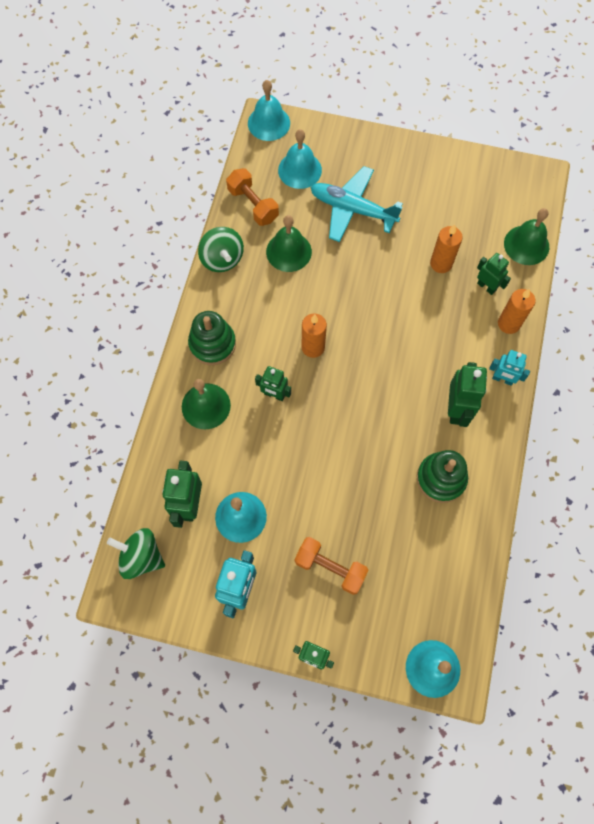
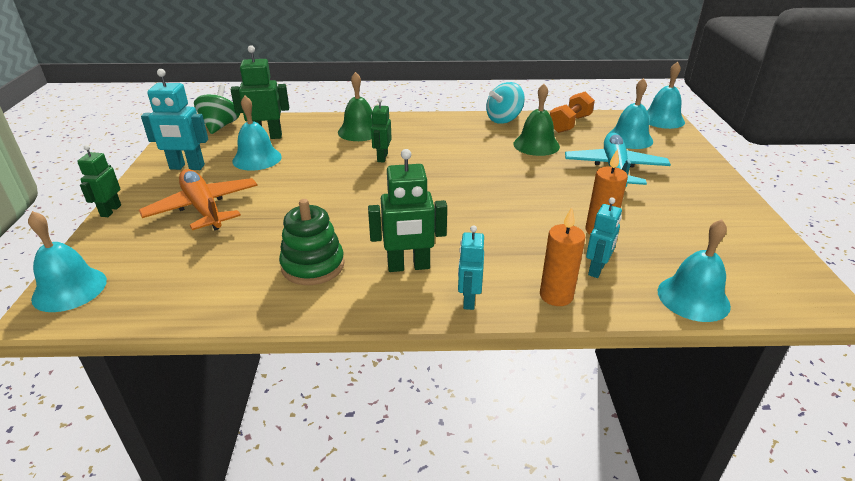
camera: 75 degrees right, 35 degrees down
green stacking toy [188,311,236,365] -> none
green spinning top [198,227,244,272] -> turquoise spinning top [486,82,525,124]
orange dumbbell [295,537,369,595] -> orange plane [139,169,258,230]
orange candle [302,314,327,358] -> none
green robot [477,253,511,295] -> turquoise robot [586,198,622,278]
green bell [504,208,549,265] -> turquoise bell [658,219,731,322]

